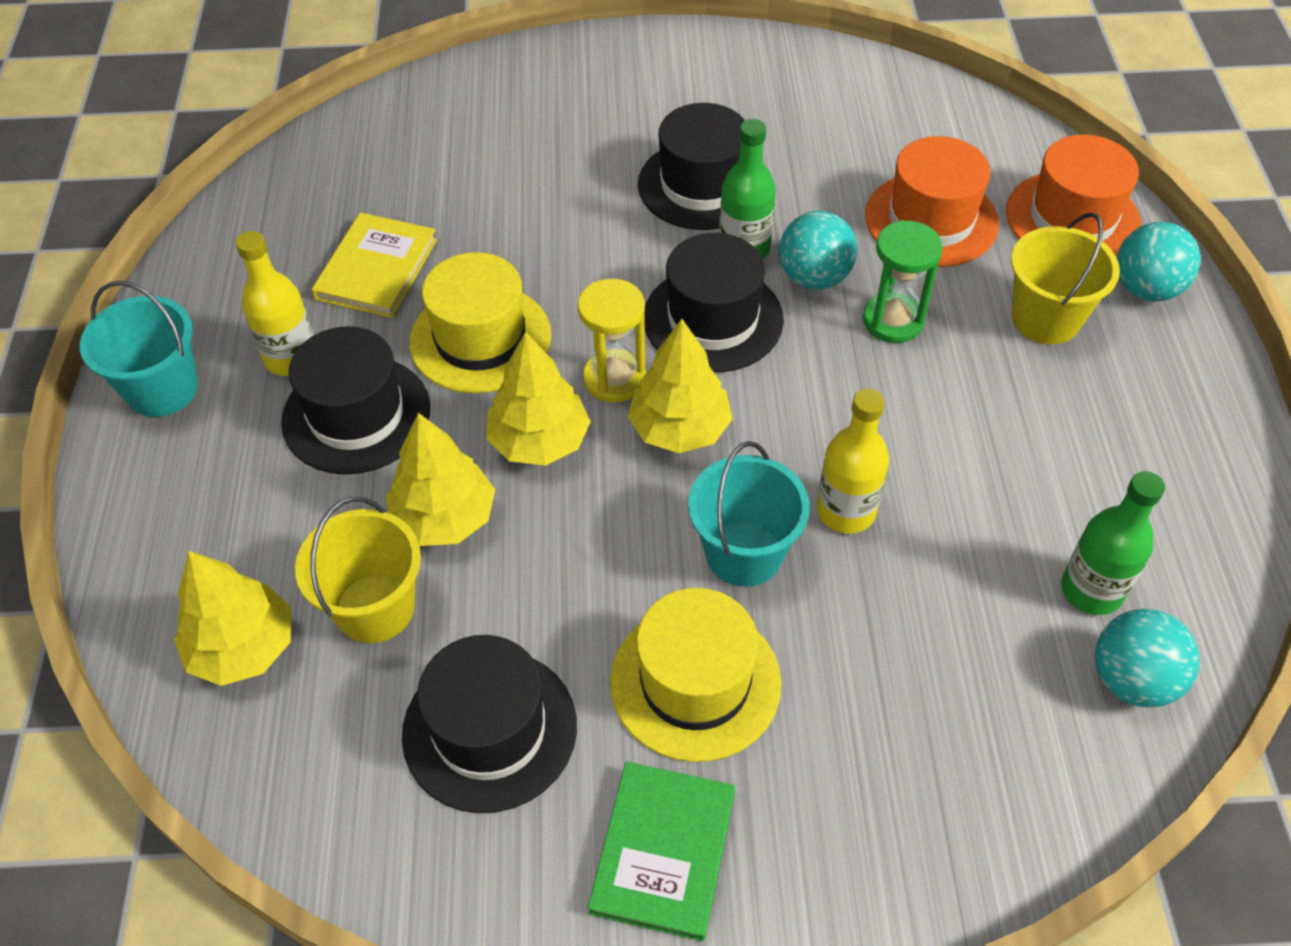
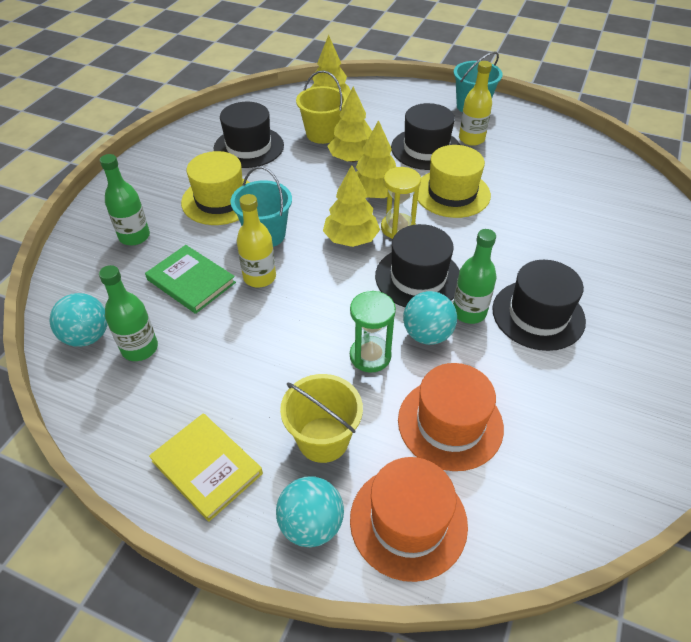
camera: 115 degrees right, 5 degrees down
yellow book [312,212,437,318] -> yellow book moved to [149,413,263,522]
green book [588,761,735,941] -> green book moved to [145,245,236,314]
none -> green bottle [100,154,150,245]

